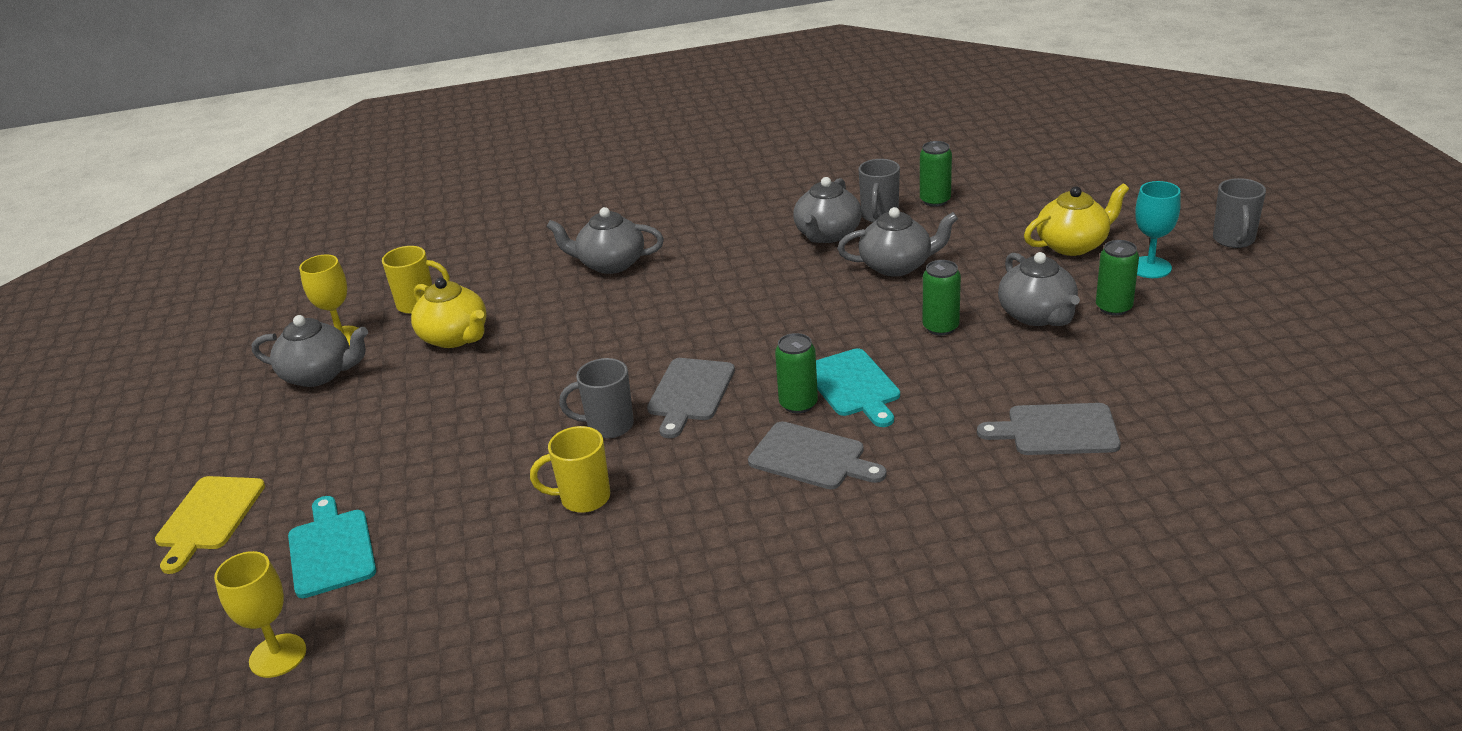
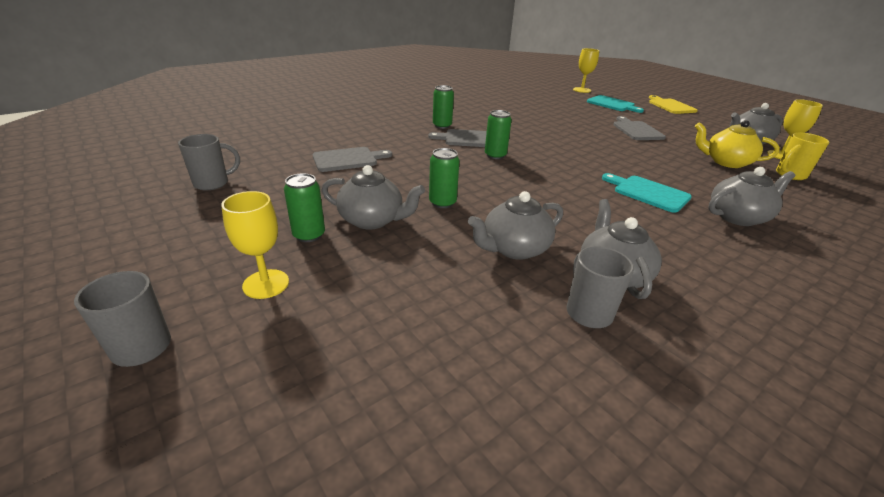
camera: 150 degrees right, 0 degrees up
yellow mug [530,426,610,513] -> none
grey mug [559,358,634,439] -> grey mug moved to [178,134,240,190]
grey cutting board [647,358,735,438] -> grey cutting board moved to [613,116,666,140]
turquoise cutting board [816,349,900,427] -> turquoise cutting board moved to [602,173,692,213]
green can [920,141,952,207] -> green can moved to [433,85,454,129]
grey teapot [998,252,1080,326] -> grey teapot turned 150 degrees clockwise [321,165,425,229]
yellow teapot [1024,183,1129,256] -> none
turquoise goblet [1135,181,1181,278] -> yellow goblet [221,191,289,299]

